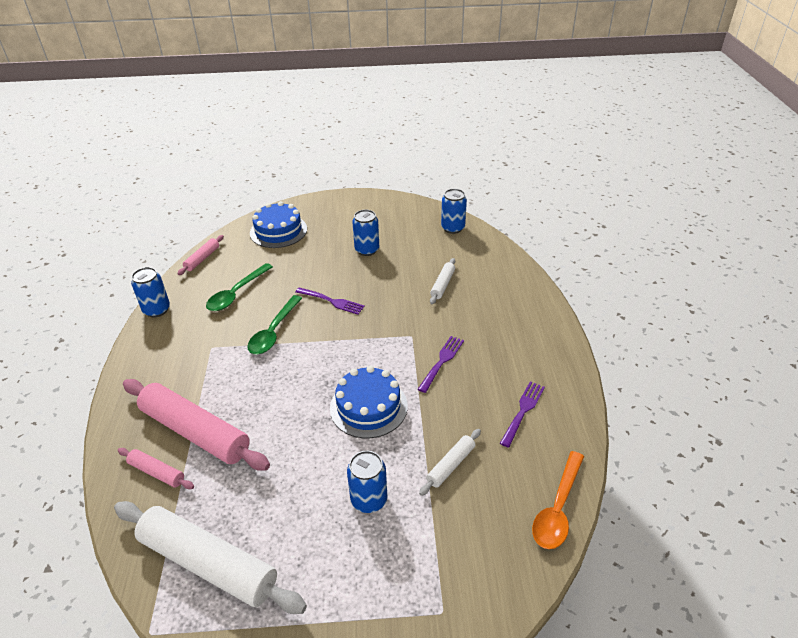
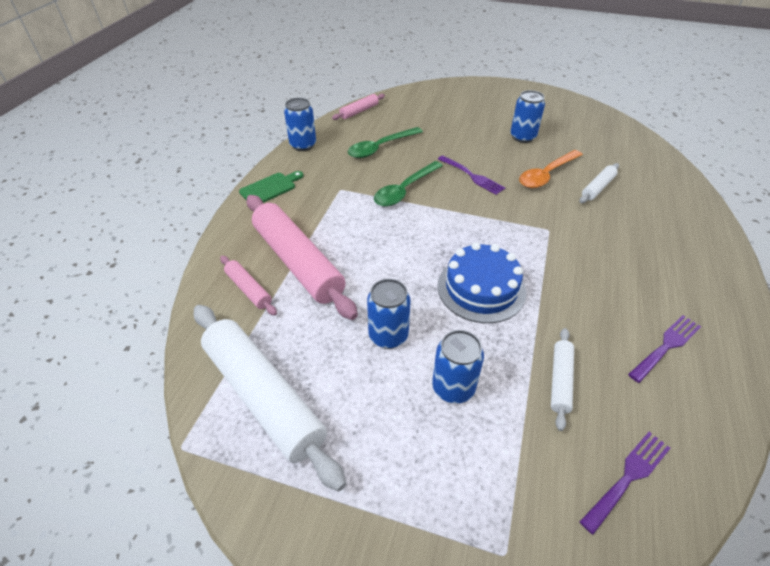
camera: 20 degrees right, 5 degrees up
blue cake [250,201,307,248] -> none
purple fork [418,336,464,393] -> purple fork moved to [580,432,670,535]
white rolling pin [419,429,481,496] -> white rolling pin turned 45 degrees counterclockwise [551,328,574,431]
blue can [441,189,467,234] -> blue can moved to [367,279,411,349]
orange spoon [532,451,584,549] -> orange spoon moved to [519,150,583,188]
none -> green cutting board [239,171,303,203]

